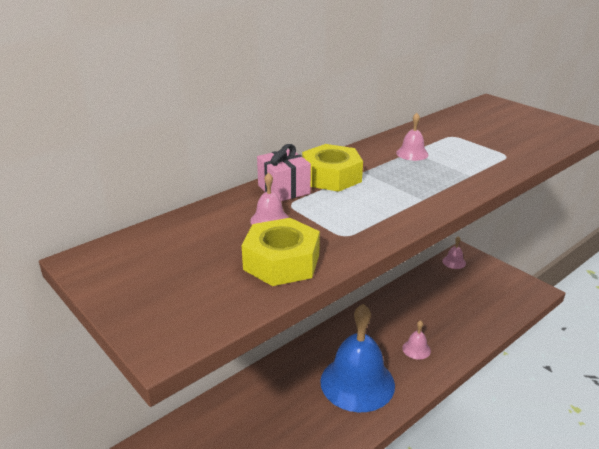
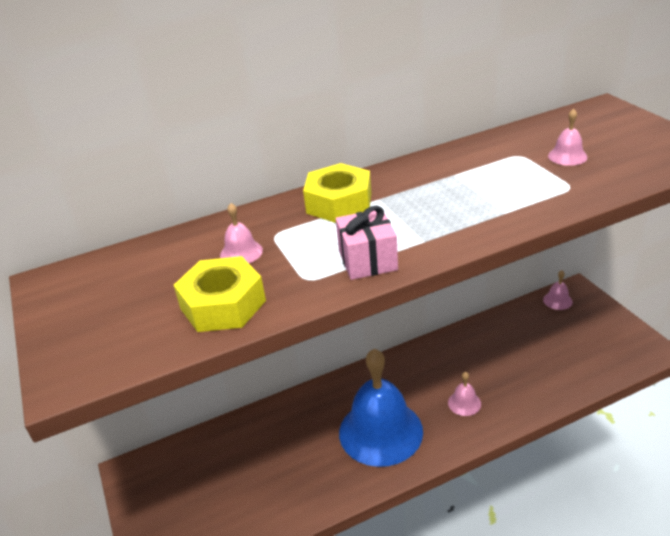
camera: 20 degrees right, 5 degrees up
pink gift [257,144,311,201] -> pink gift moved to [336,206,398,280]
pink bell [396,113,428,161] -> pink bell moved to [548,109,588,166]

